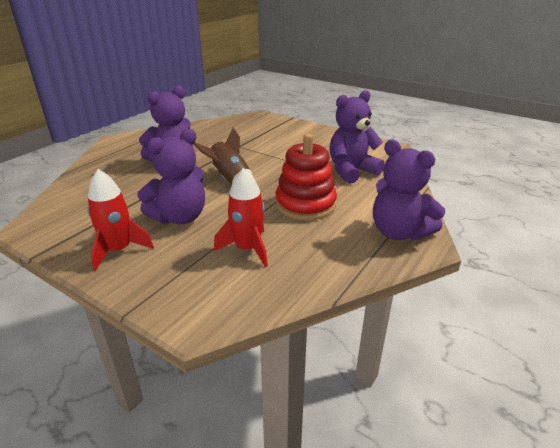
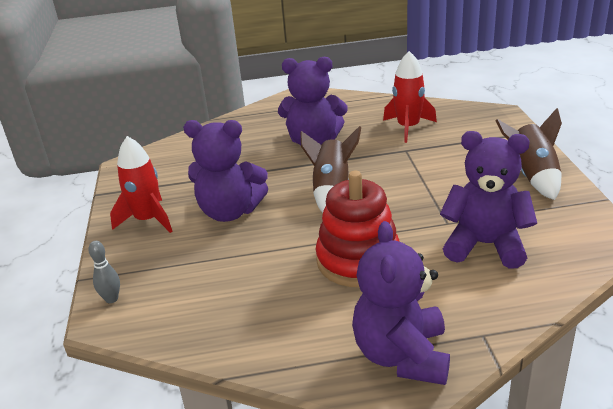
camera: 50 degrees right, 0 degrees up
red rocket [214,168,268,267] -> red rocket moved to [383,51,437,143]
none -> grey bowling pin [88,241,120,303]
none -> brown rocket [496,108,562,200]

